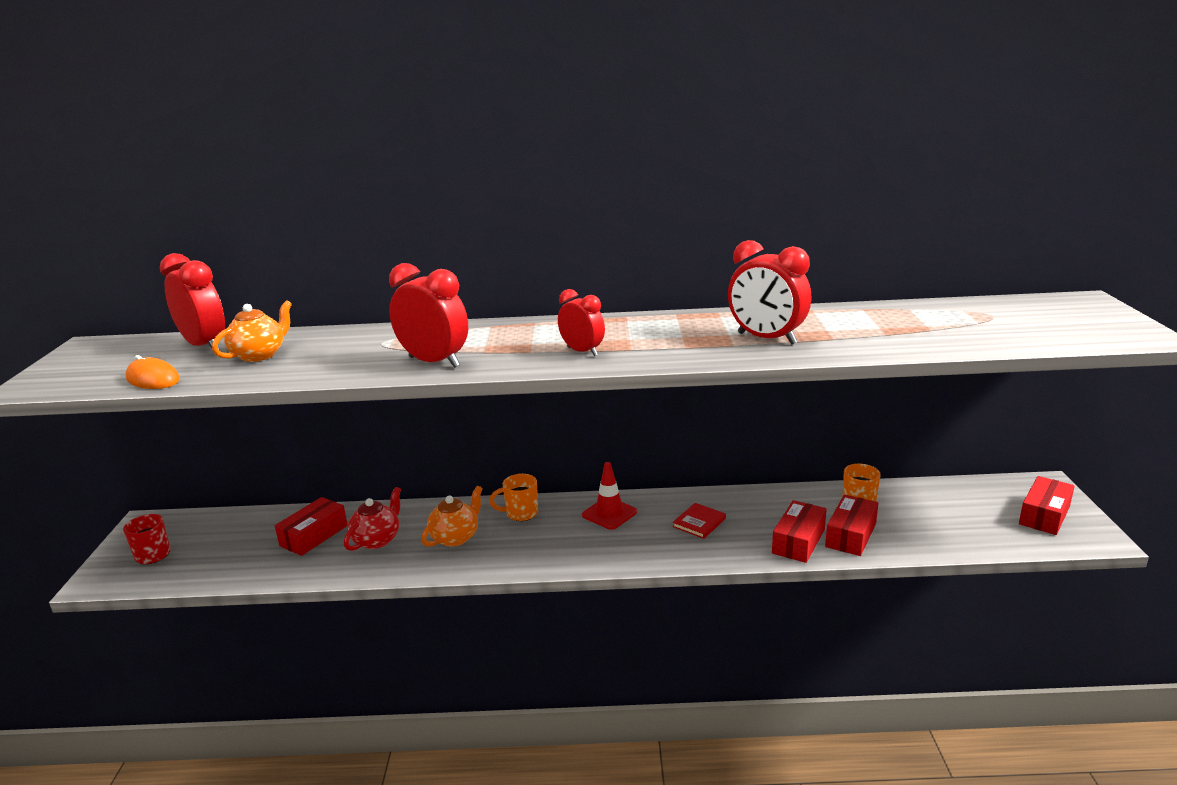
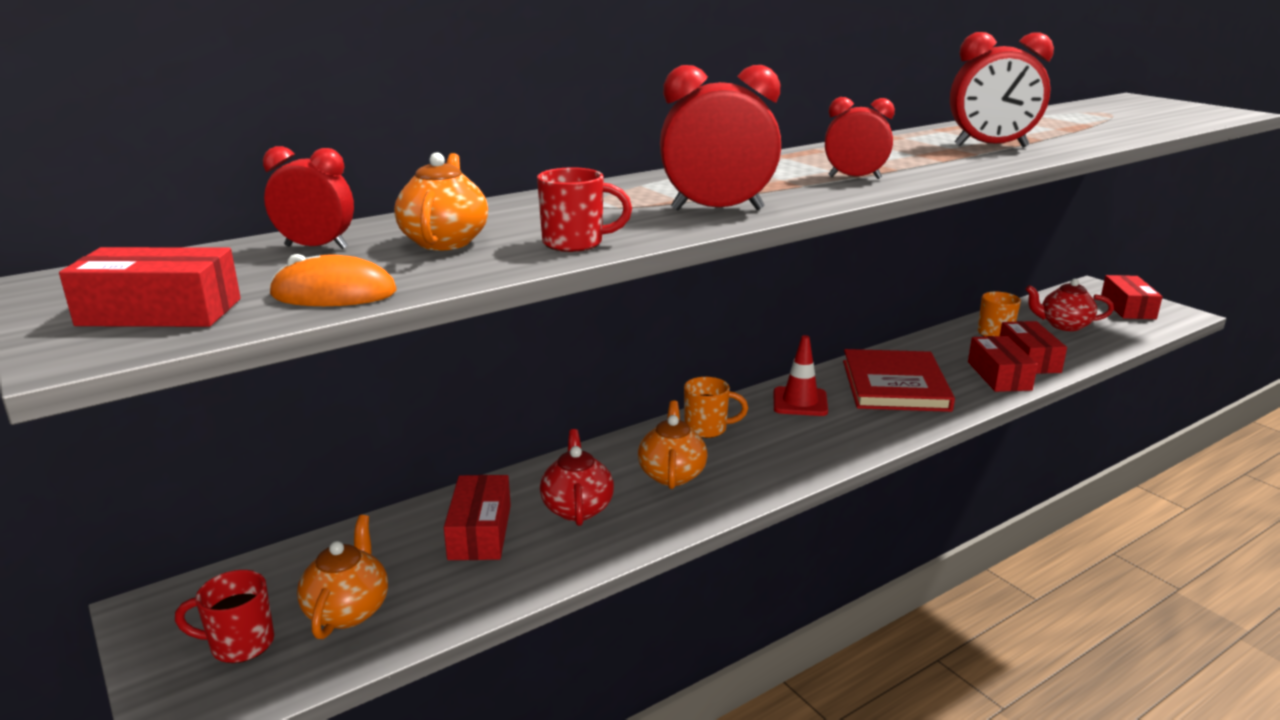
camera: 35 degrees left, 0 degrees up
red clock [160,253,225,351] -> red clock [263,146,354,249], size x0.63
orange mug [489,474,538,521] -> orange mug turned 135 degrees counterclockwise [684,377,748,438]
red book [672,503,726,539] -> red book [843,349,955,412], size x2.13
none -> red box [59,247,241,327]
none -> orange teapot [297,515,388,639]
none -> red mug [537,167,632,252]
none -> red teapot [1025,279,1114,331]

